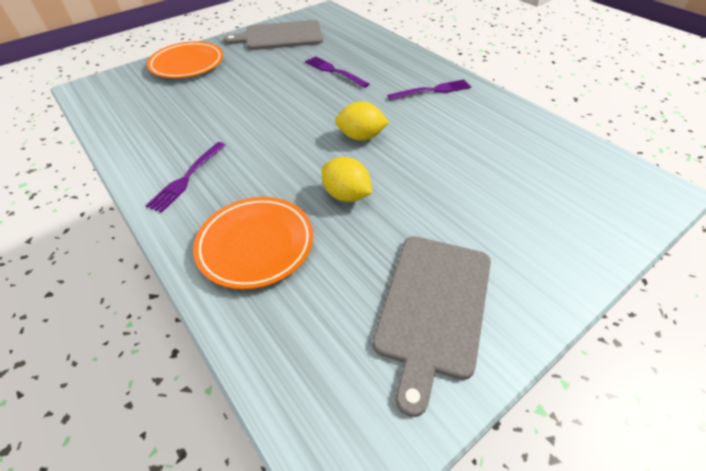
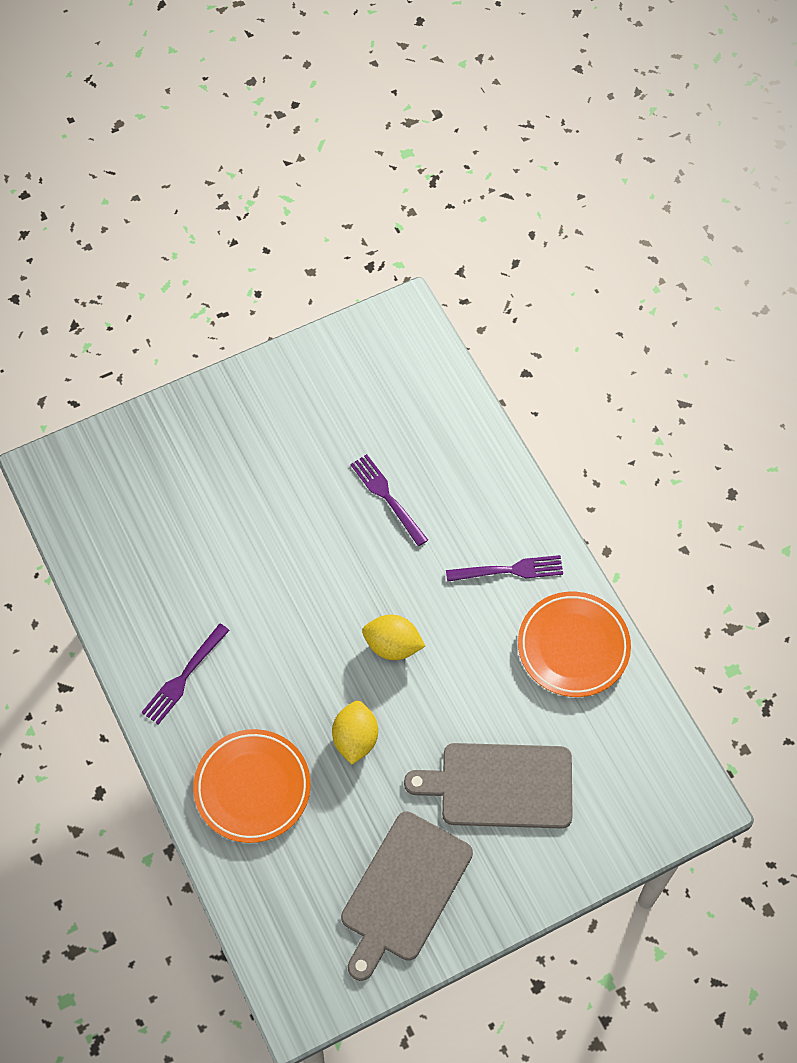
camera: 10 degrees right, 15 degrees up
orange plate [147,41,223,78] -> orange plate moved to [518,592,631,697]
grey cutting board [224,20,323,50] -> grey cutting board moved to [404,743,572,829]
yellow lemon [322,157,372,202] -> yellow lemon turned 45 degrees clockwise [332,701,378,765]

